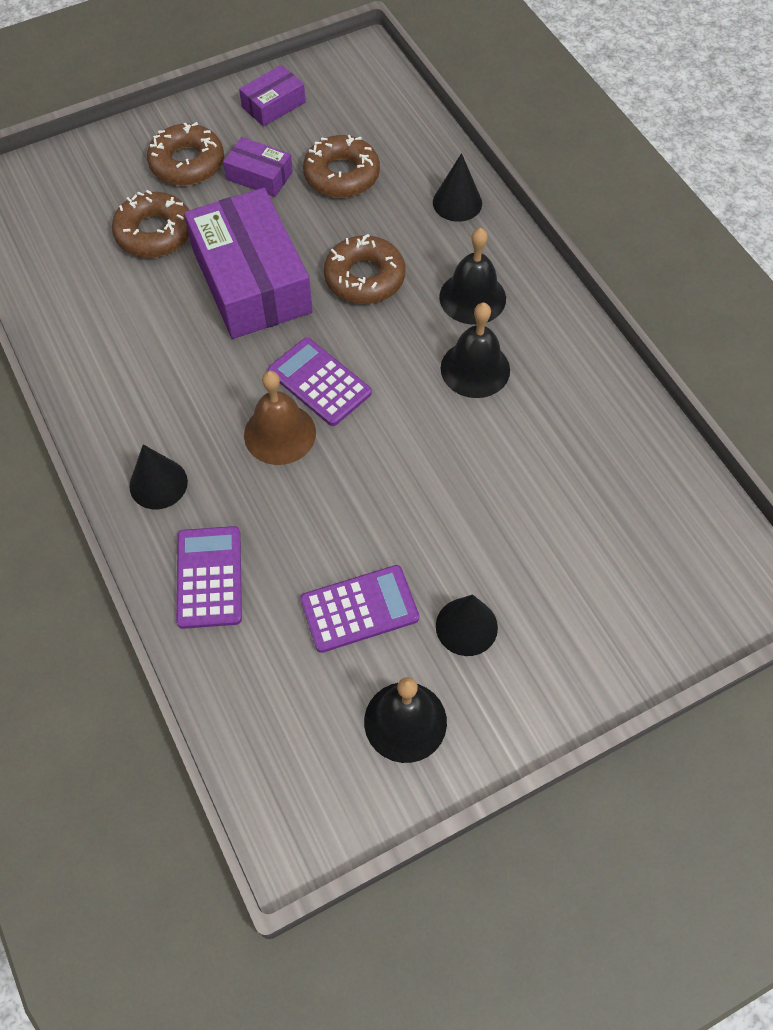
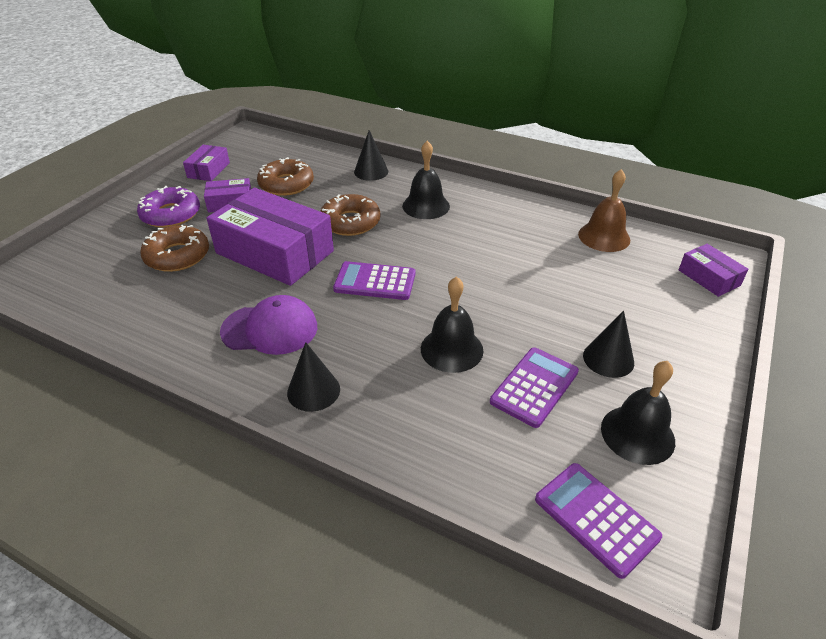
camera: 35 degrees left, 20 degrees down
brown donut [147,122,224,186] -> purple donut [137,186,200,228]
purple calculator [176,526,242,629] -> purple calculator moved to [535,463,662,579]
brown bell [244,371,316,465] -> brown bell moved to [578,169,630,252]
black bell [440,303,510,398] -> black bell moved to [421,276,484,373]
none -> purple cap [220,295,317,355]
none -> purple box [679,244,748,297]

